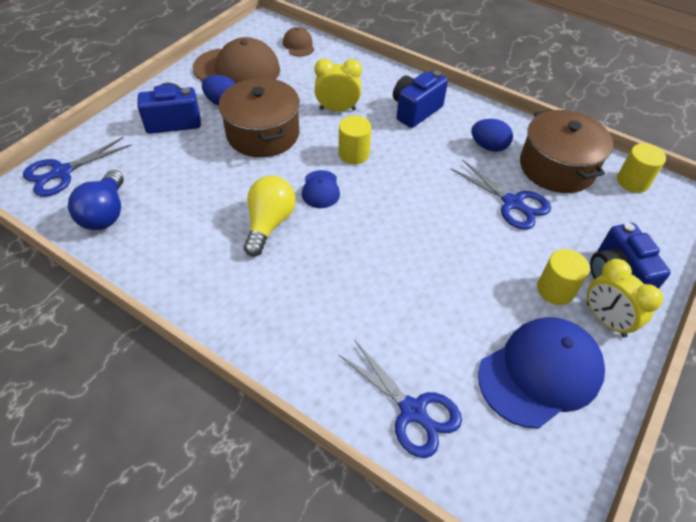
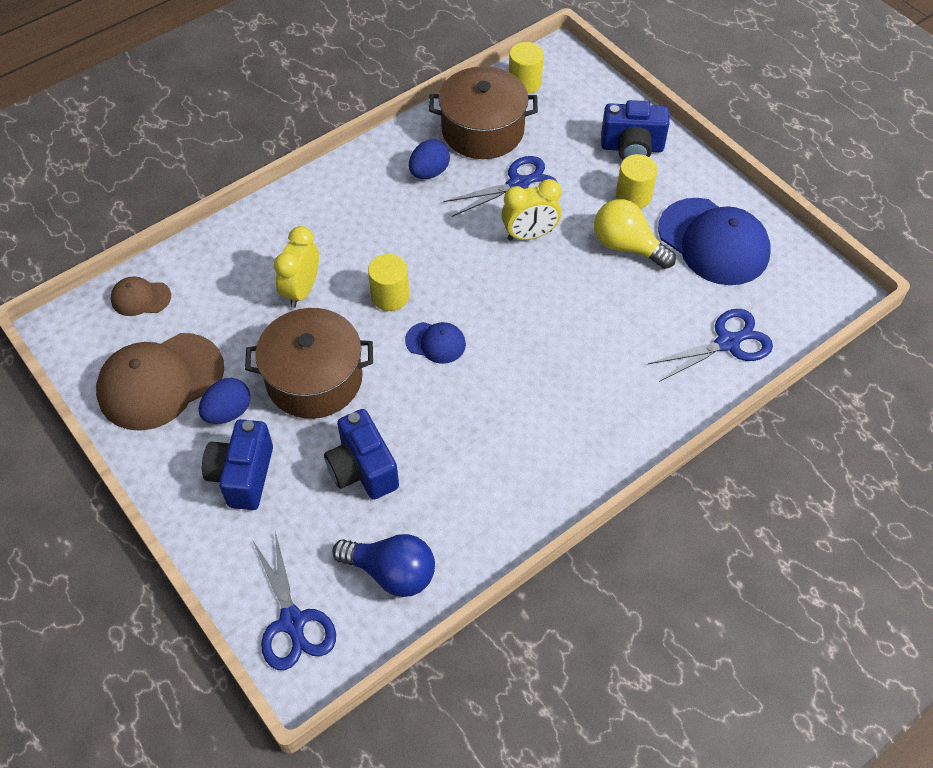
camera: 70 degrees left, 5 degrees up
brown cap [193,37,280,83] -> brown cap turned 150 degrees counterclockwise [96,333,224,431]
yellow light bulb [244,176,296,257] -> yellow light bulb moved to [594,199,676,269]
blue camera [393,71,448,128] -> blue camera moved to [324,409,399,500]
blue cap [478,317,605,429] -> blue cap turned 150 degrees clockwise [658,198,771,285]
yellow clock [587,259,663,338] -> yellow clock moved to [501,179,562,241]

